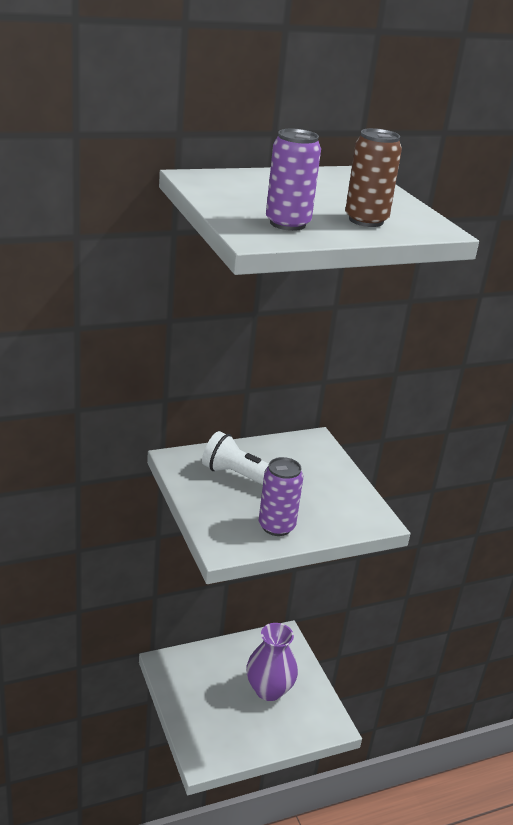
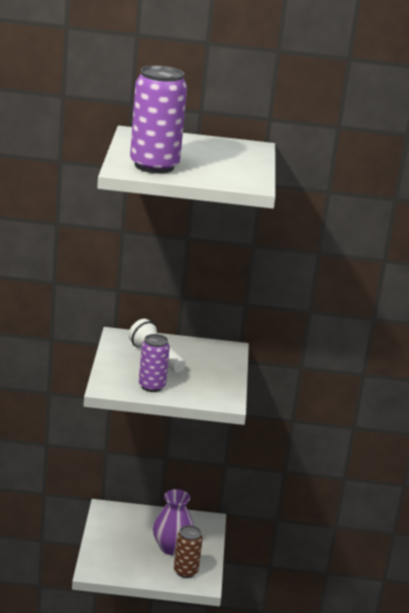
camera: 25 degrees right, 5 degrees down
purple can [266,129,321,231] -> purple can [130,65,187,173], size x1.67
brown can [345,128,402,227] -> brown can moved to [174,525,203,578]

